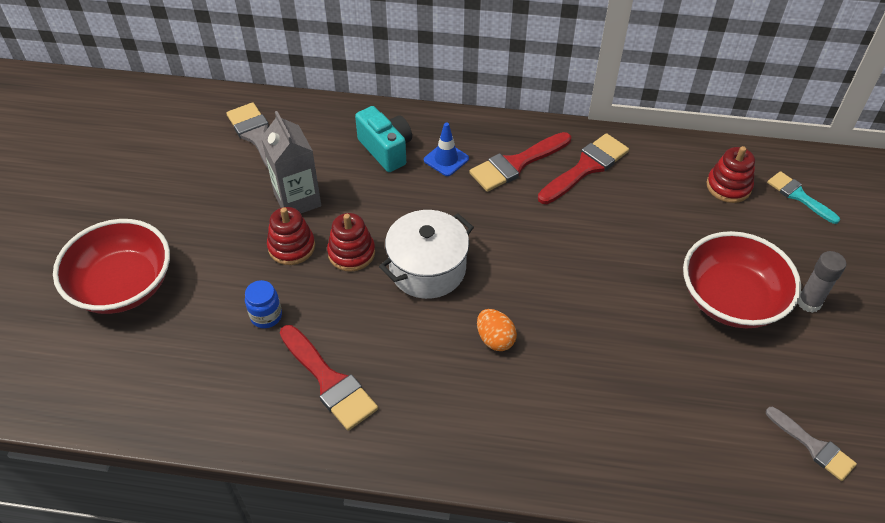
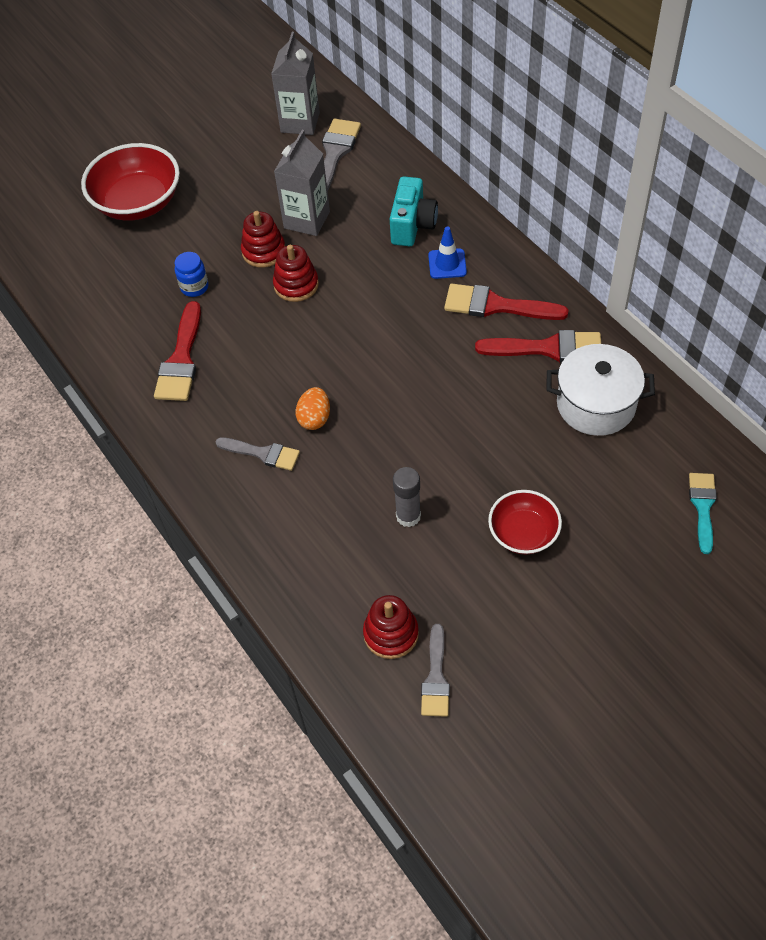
camera: 50 degrees right, 5 degrees up
white pot [379,210,474,299] -> white pot moved to [547,344,655,436]
red bowl [683,231,801,328] -> red bowl [488,490,562,554], size x0.60
red stacking toy [706,146,755,203] -> red stacking toy moved to [363,595,419,659]
grey glue stick [798,251,846,313] -> grey glue stick moved to [393,467,421,527]
none -> grey brush [216,437,300,471]
none -> grey carton [271,32,320,135]

